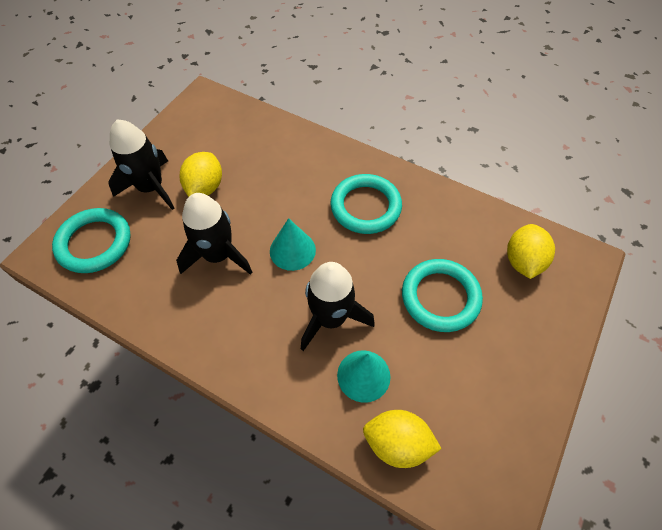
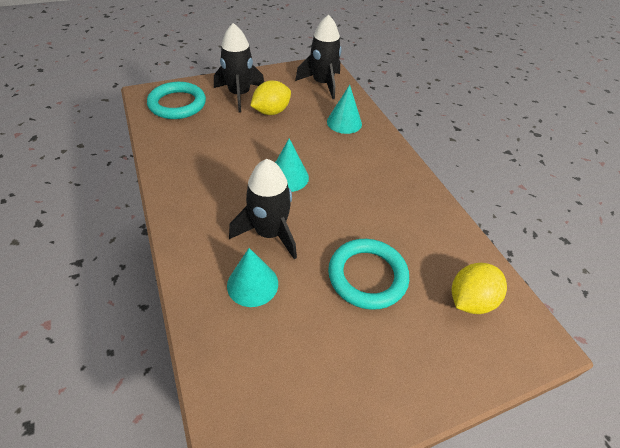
camera: 35 degrees right, 10 degrees down
black rocket [176,193,252,275] -> black rocket moved to [295,14,342,99]
turquoise ring [330,174,402,234] -> none
yellow lemon [363,410,442,468] -> none
none -> turquoise cone [327,85,362,134]

